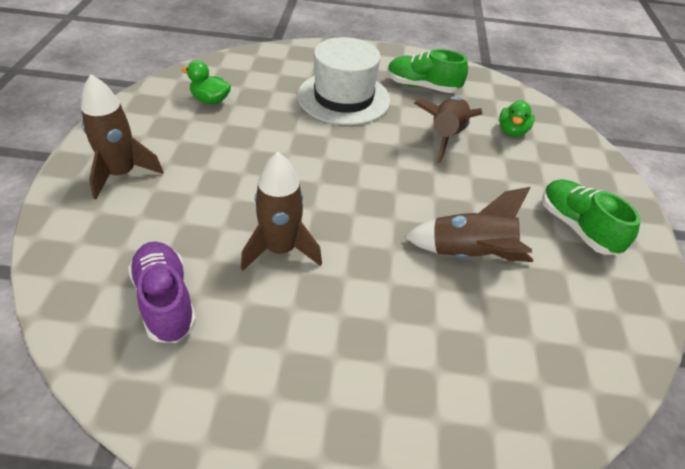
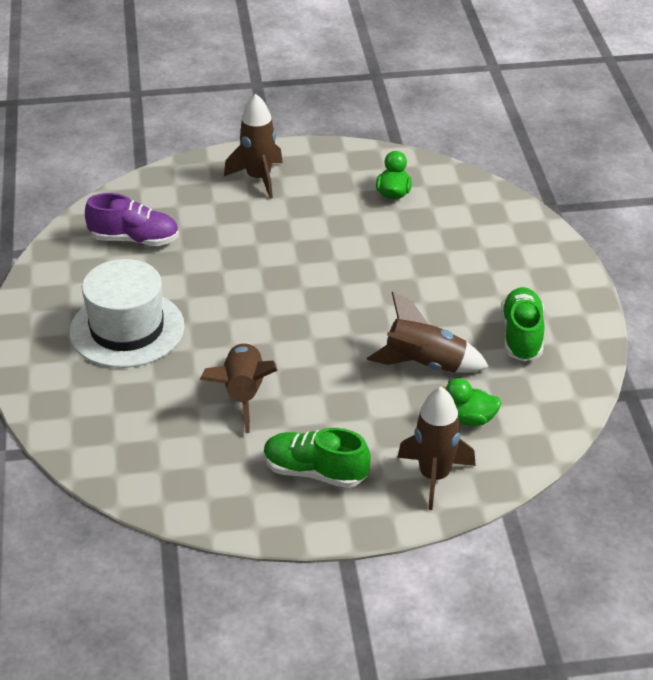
camera: 80 degrees right, 5 degrees down
purple shoe [128,241,196,343] -> purple shoe turned 45 degrees clockwise [85,193,179,246]
brown rocket [241,152,322,271] -> brown rocket moved to [397,387,476,510]
white hat [297,37,390,125] -> white hat moved to [69,259,185,368]
green shoe [542,179,641,255] -> green shoe turned 120 degrees counterclockwise [264,428,371,488]

